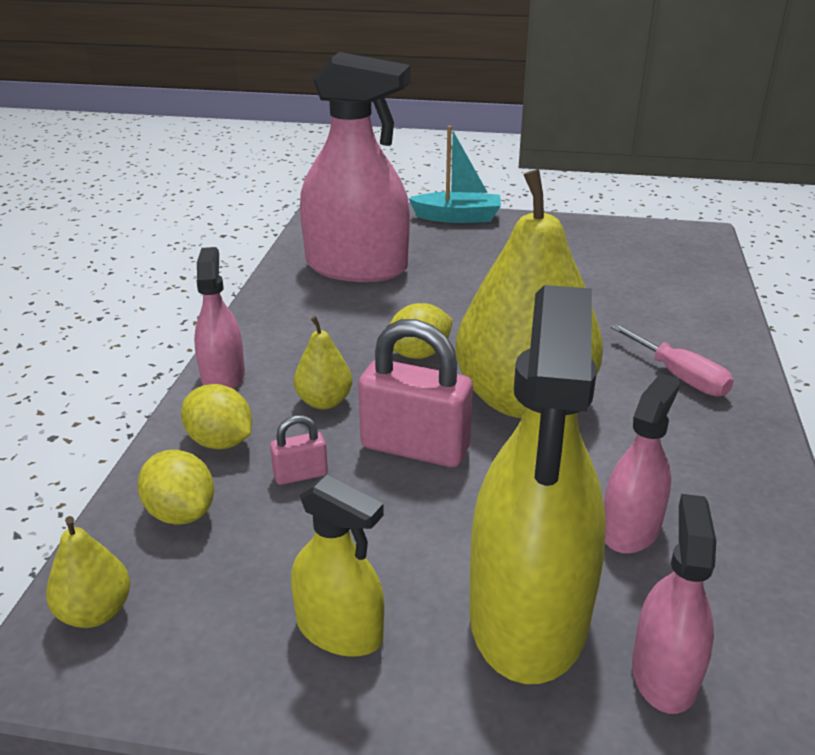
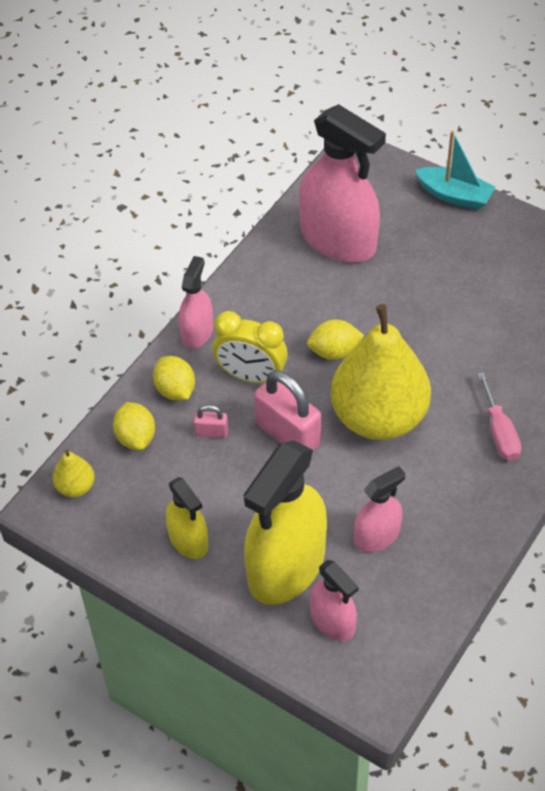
camera: 25 degrees right, 20 degrees up
yellow pear [294,316,352,409] -> yellow clock [213,311,288,384]
pink spray bottle [632,494,716,714] -> pink spray bottle turned 105 degrees clockwise [310,560,359,641]

